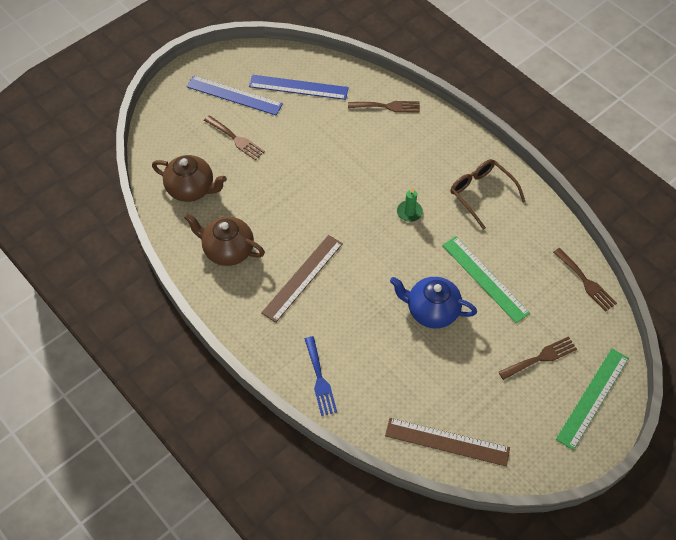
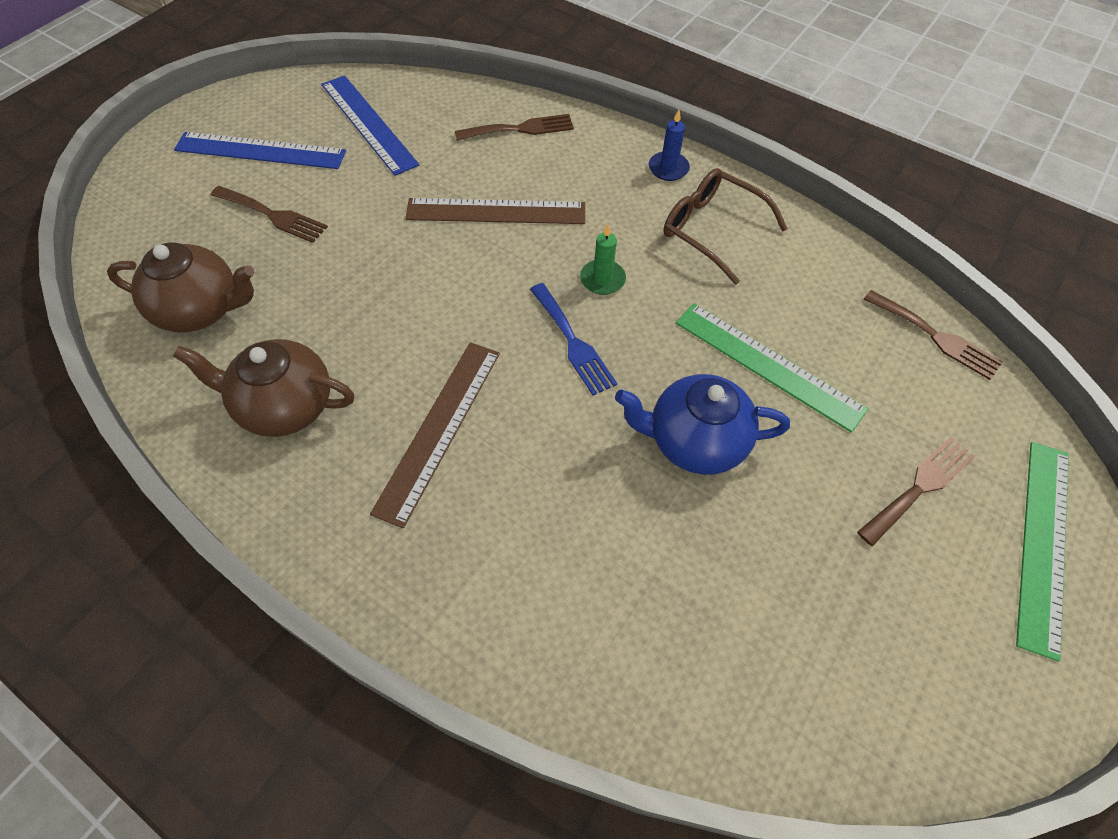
camera: 15 degrees left, 0 degrees up
blue ruler [249,75,349,100] -> blue ruler turned 60 degrees clockwise [321,75,419,176]
blue fork [305,336,337,416] -> blue fork moved to [530,283,617,396]
brown ruler [385,418,510,467] -> brown ruler moved to [405,198,585,224]
none -> blue candle [649,110,690,181]

